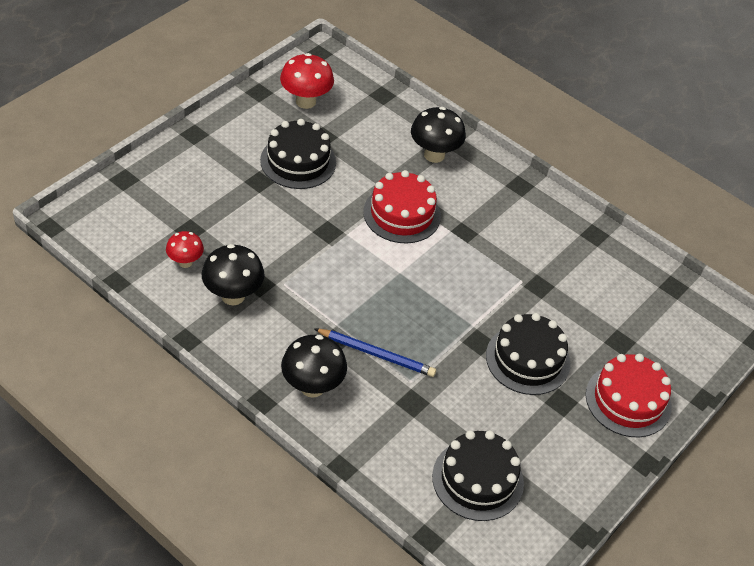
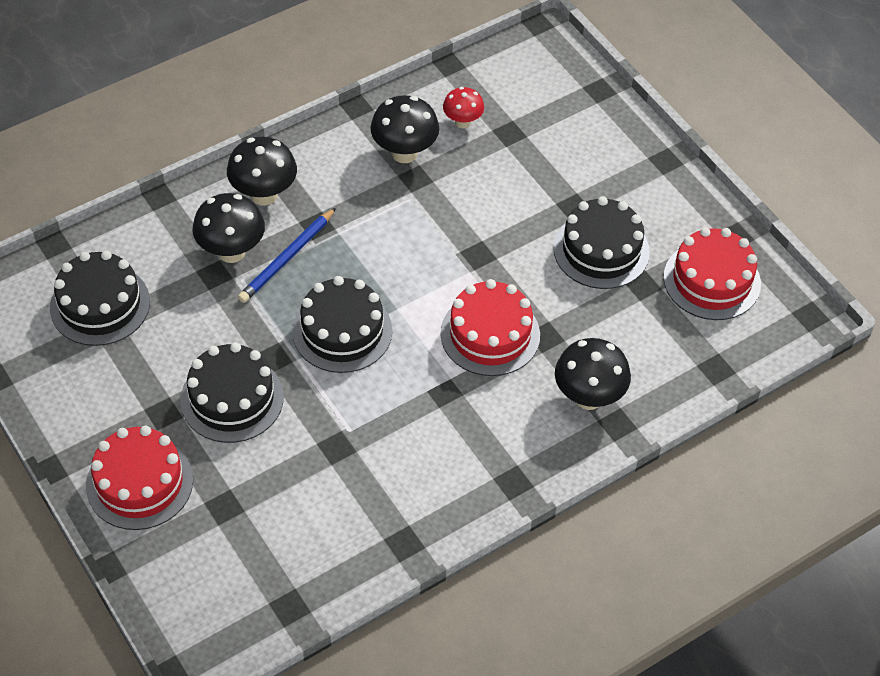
camera: 110 degrees right, 5 degrees up
red mushroom [280,53,334,109] -> red cake [664,227,761,320]
none -> black mushroom [193,193,265,263]
none -> black cake [292,276,392,373]

